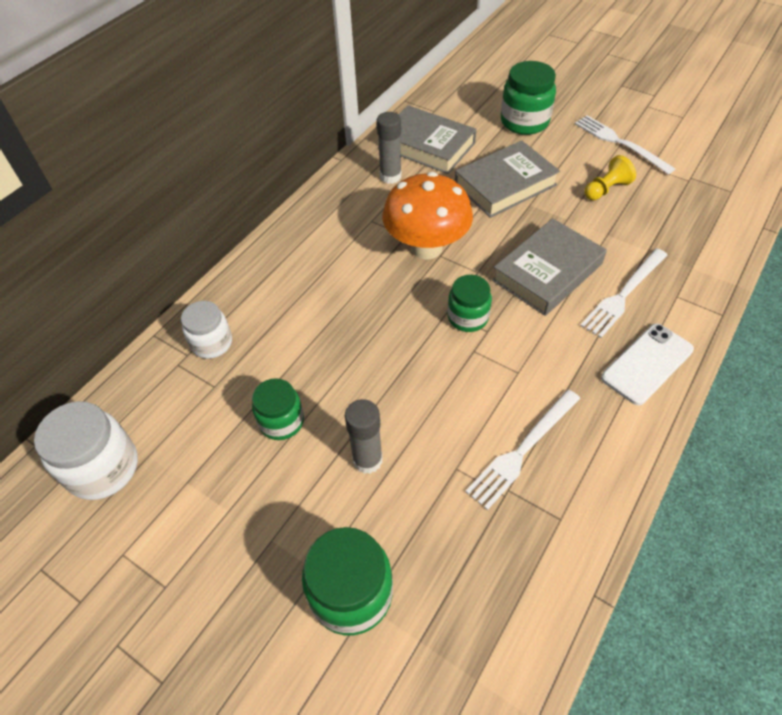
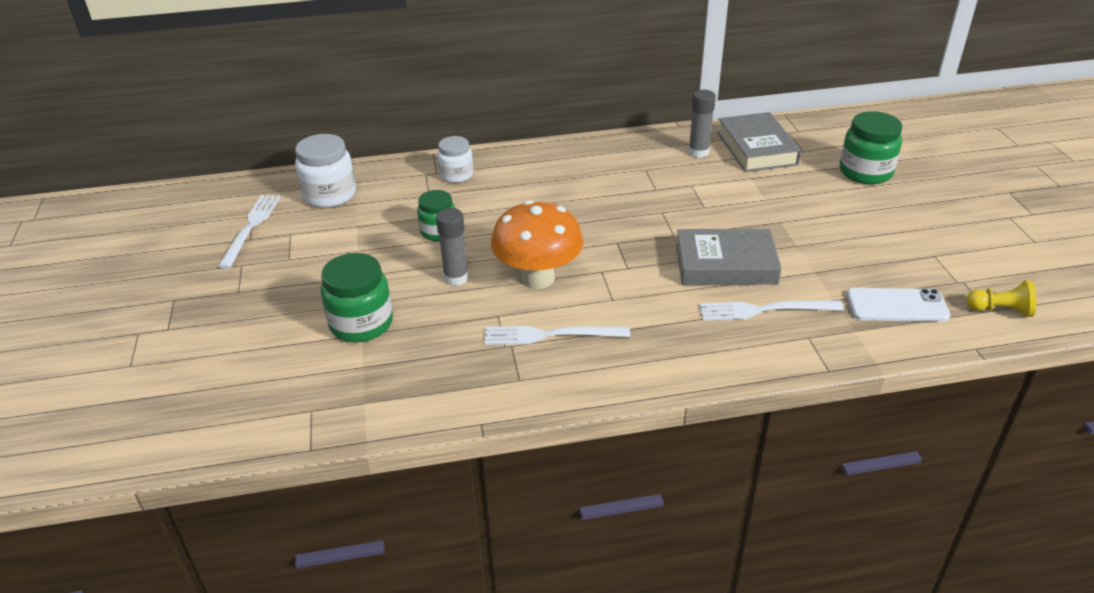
camera: 45 degrees right, 15 degrees down
orange mushroom [382,172,473,260] -> orange mushroom moved to [491,200,583,289]
green jar [447,275,492,332] -> none
grey book [455,140,560,218] -> none
white fork [575,115,675,174] -> white fork moved to [218,195,281,269]
yellow pawn [584,155,636,200] -> yellow pawn moved to [966,280,1036,317]
white phone [601,323,694,405] -> white phone moved to [846,288,951,322]

